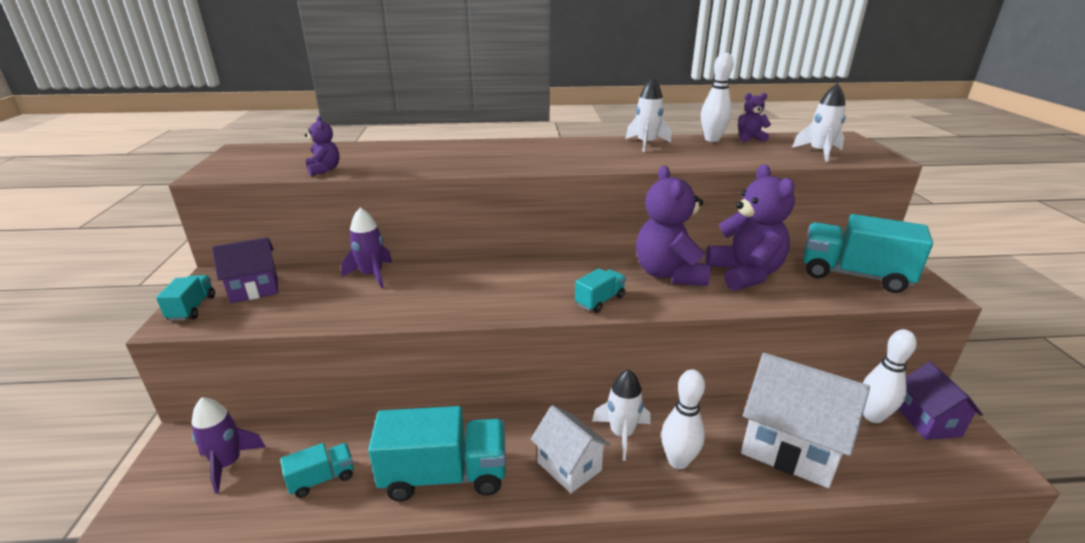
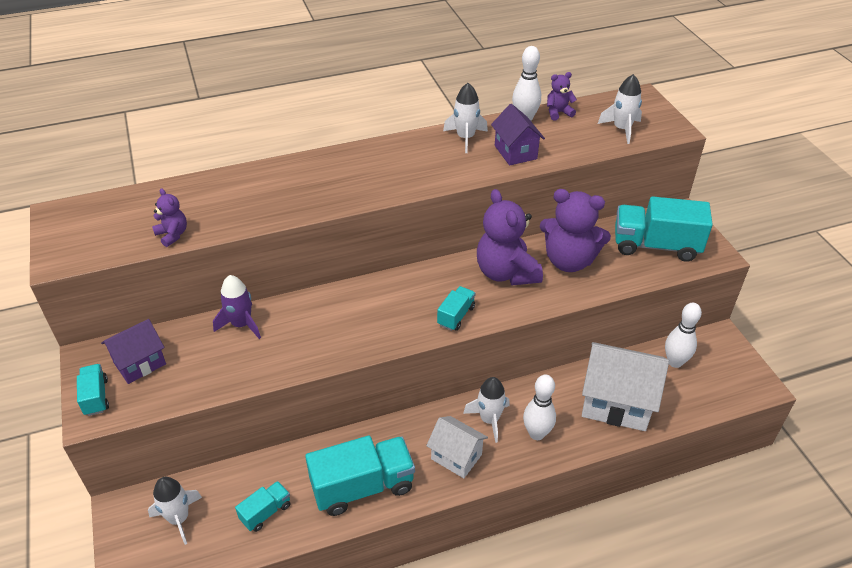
camera: 15 degrees left, 15 degrees up
purple rocket [192,397,266,494] -> white rocket [148,477,202,545]
purple teddy bear [705,164,795,291] -> purple teddy bear turned 135 degrees clockwise [540,189,611,272]
purple house [898,362,983,440] -> purple house moved to [491,104,545,166]

